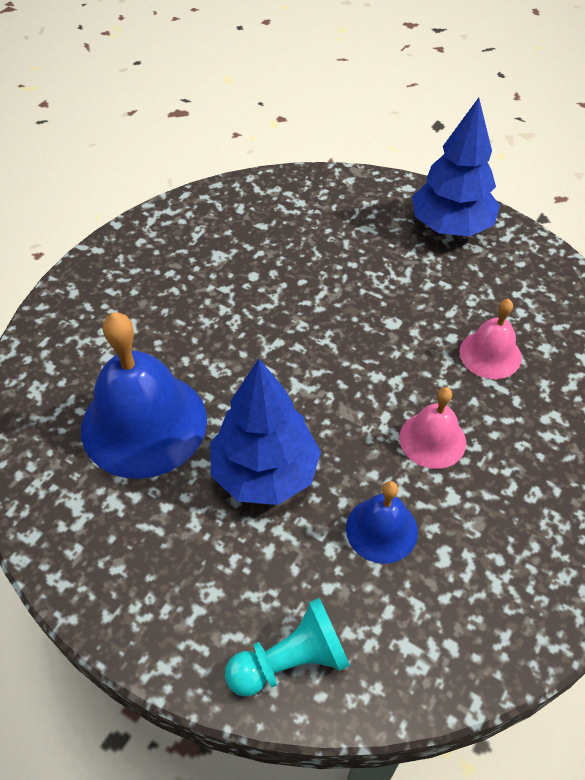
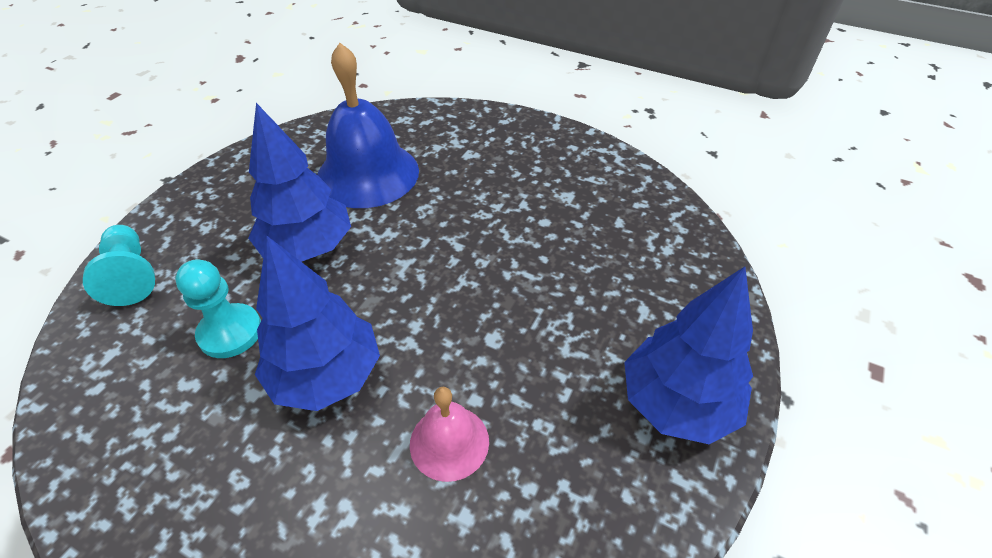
camera: 85 degrees right, 5 degrees down
blue bell [346,481,418,564] -> turquoise pawn [175,259,261,358]
pink bell [399,387,466,469] -> blue tree [255,236,380,411]

